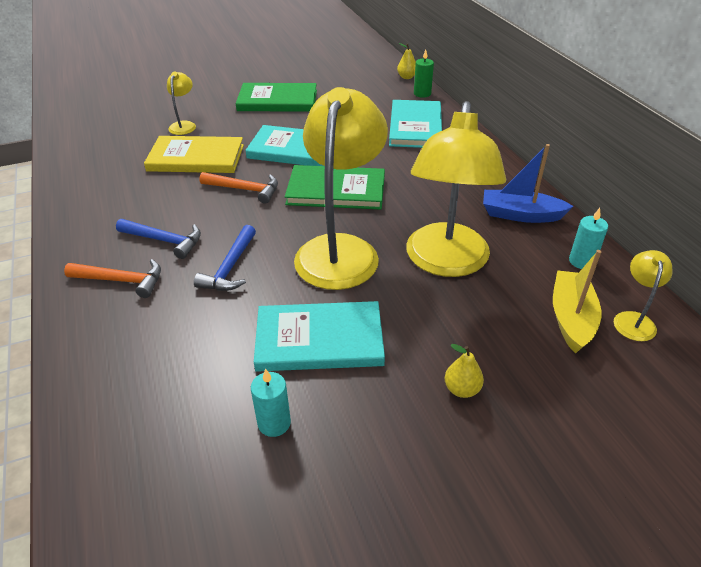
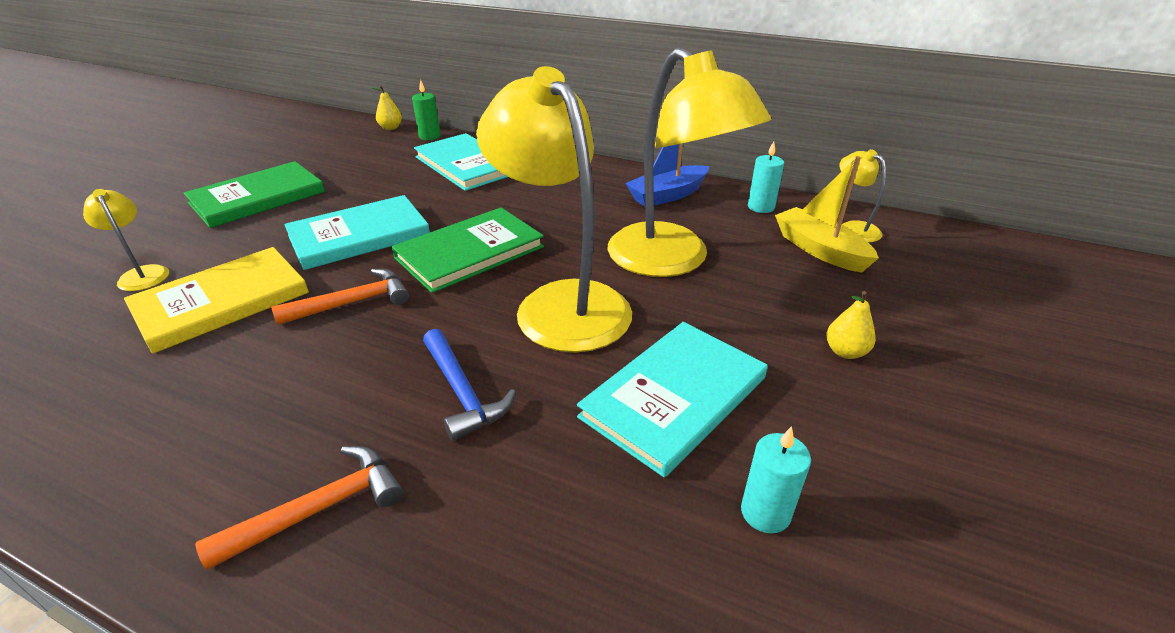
camera: 45 degrees left, 5 degrees down
blue hammer [116,219,201,259] -> none

